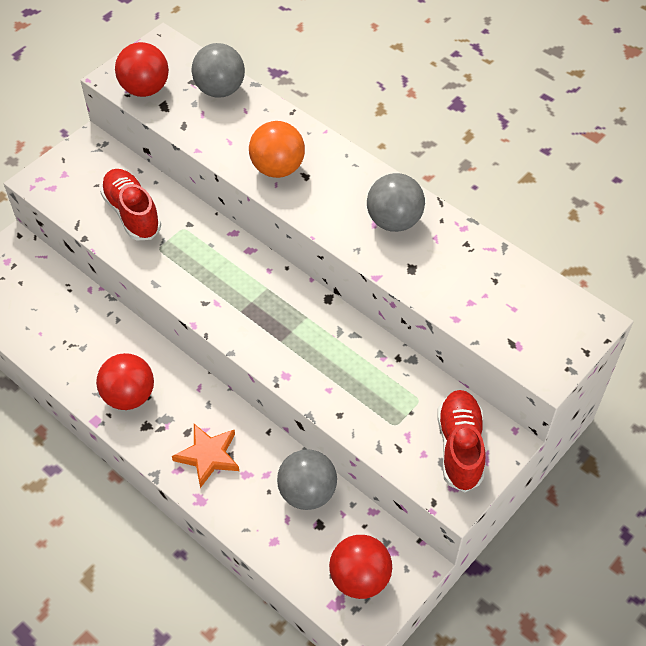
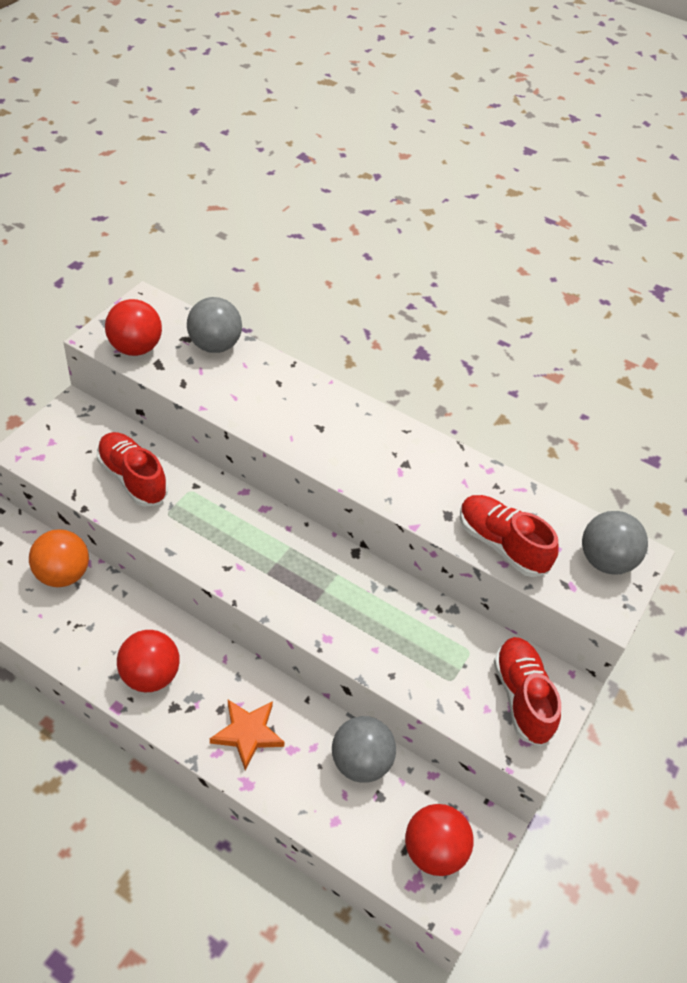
camera: 15 degrees left, 5 degrees down
orange ball [249,121,305,178] -> orange ball moved to [29,529,89,587]
grey ball [367,173,425,232] -> grey ball moved to [582,511,648,575]
none -> red shoe [460,495,559,577]

